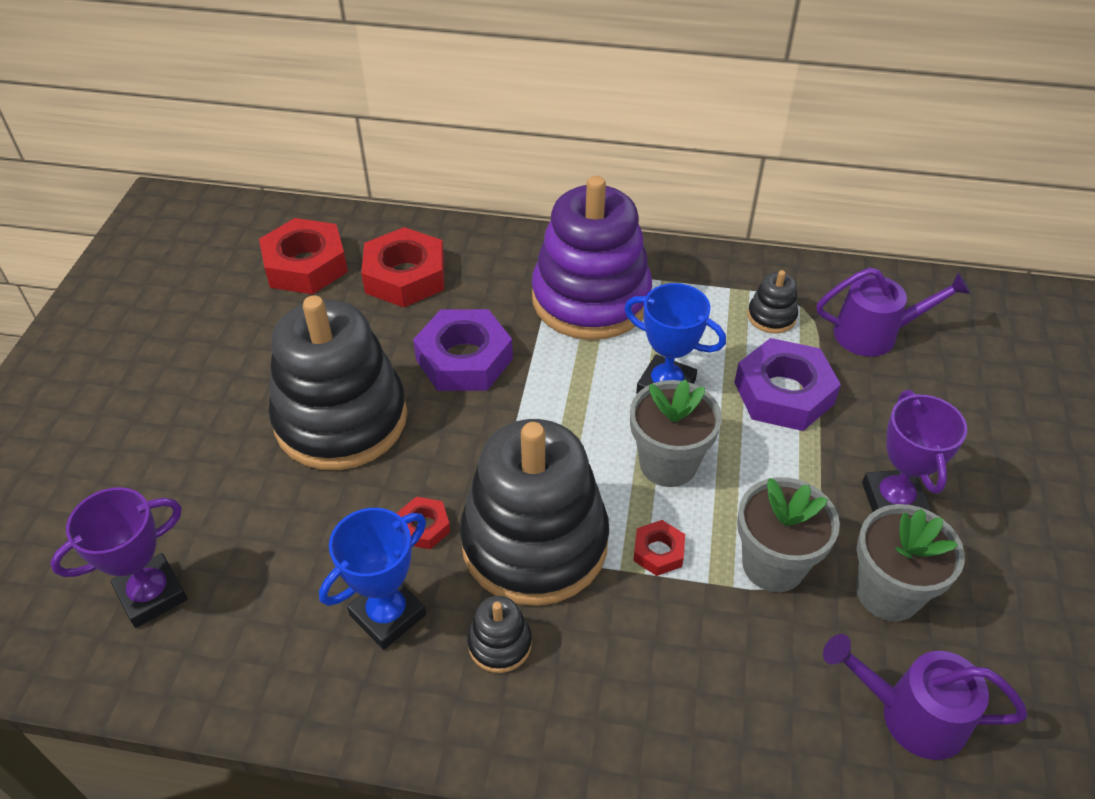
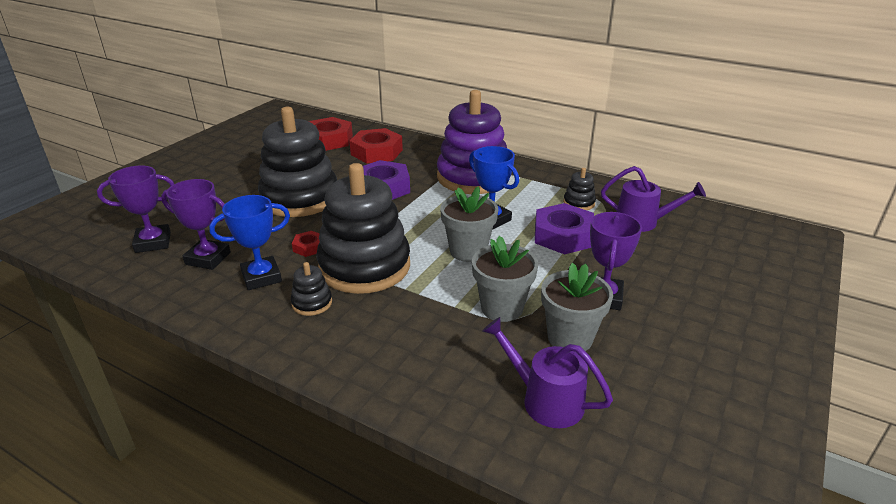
camera: 20 degrees right, 15 degrees down
red nut [633,520,685,576] -> none
none -> purple trophy [161,179,231,270]

